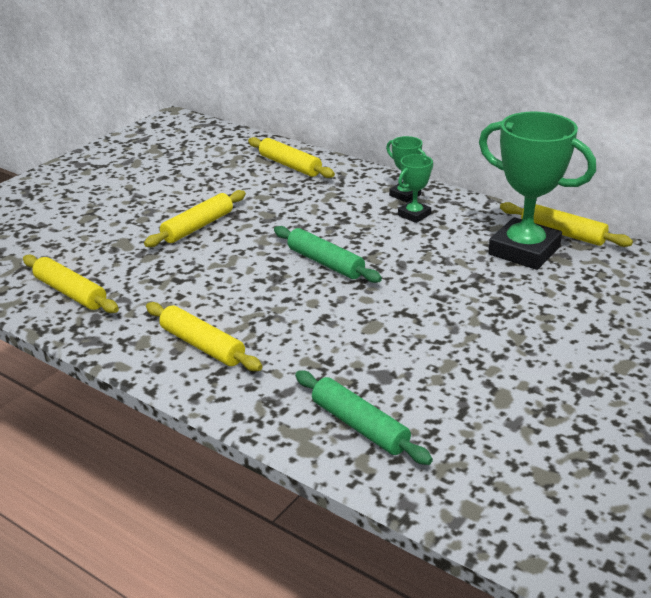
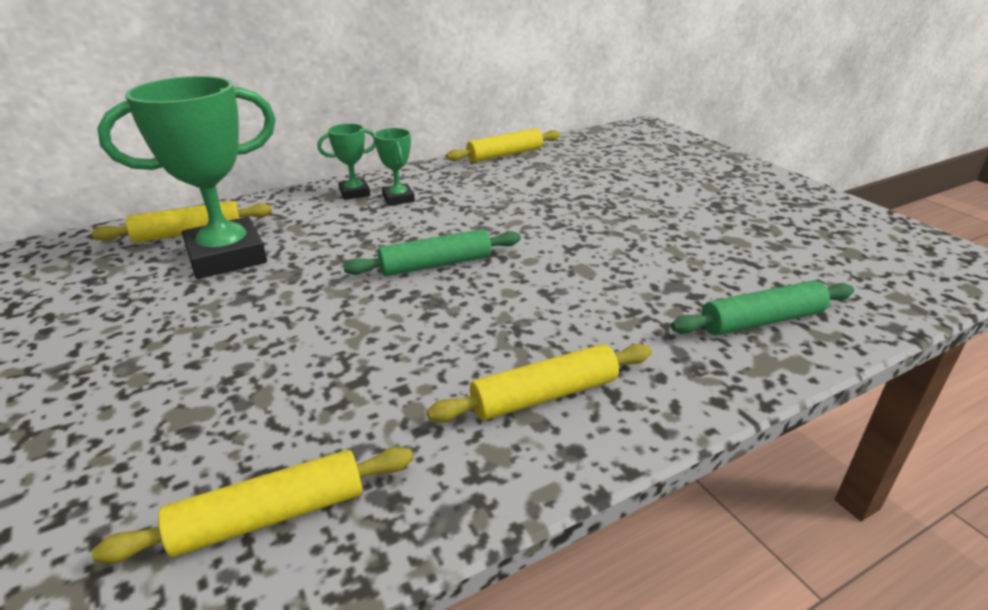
camera: 65 degrees left, 0 degrees up
yellow rolling pin [144,190,246,247] -> none
green trophy [479,112,596,270] -> green trophy moved to [97,76,276,279]

